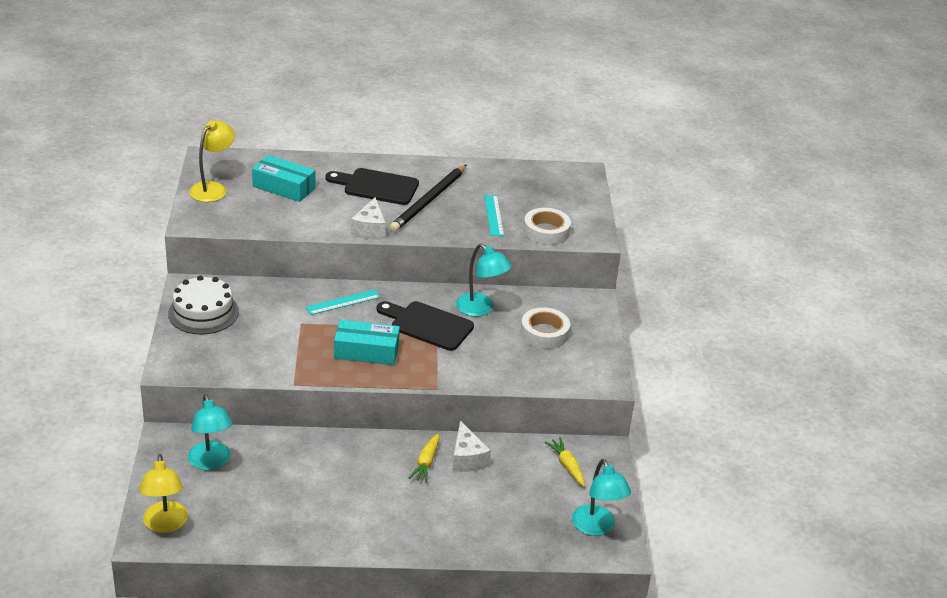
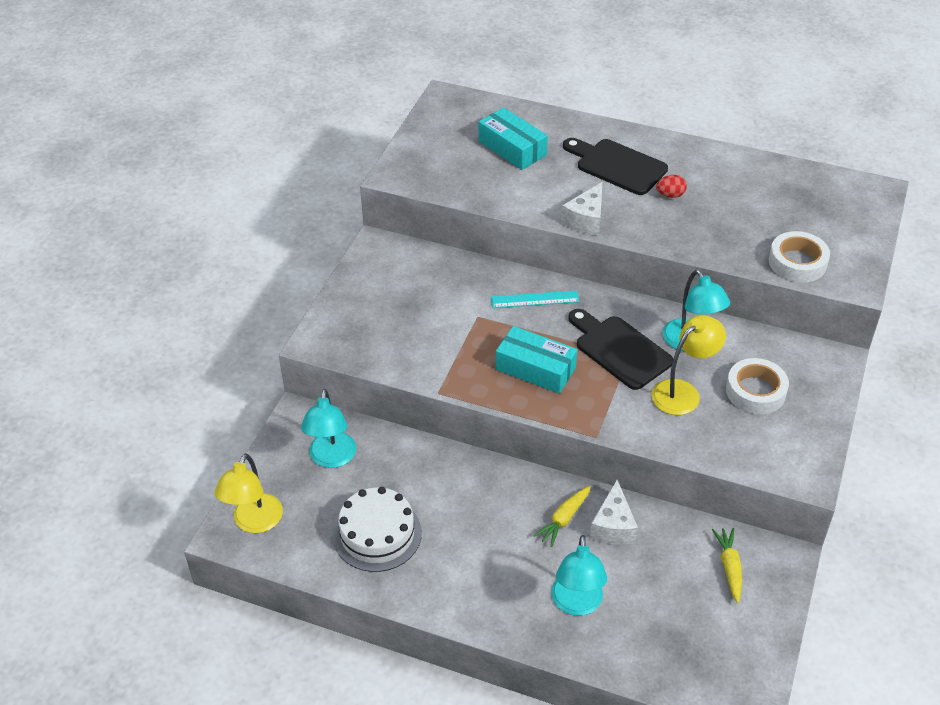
camera: 25 degrees right, 10 degrees up
white cake [168,275,239,335] -> white cake moved to [333,487,422,572]
yellow lamp [189,120,235,202] -> yellow lamp moved to [651,315,726,415]
black pencil [389,164,467,232] -> red egg [656,175,687,198]
turquoise ruler [484,195,504,236] -> none
turquoise lamp [572,459,631,536] -> turquoise lamp moved to [551,535,607,616]

